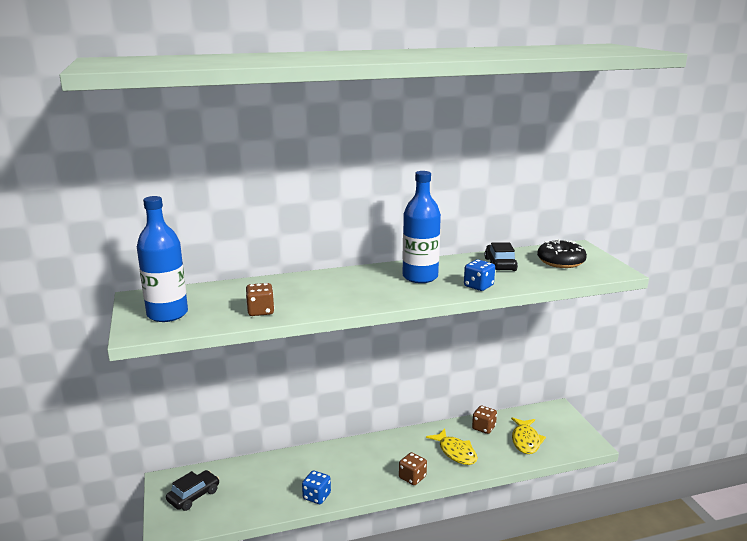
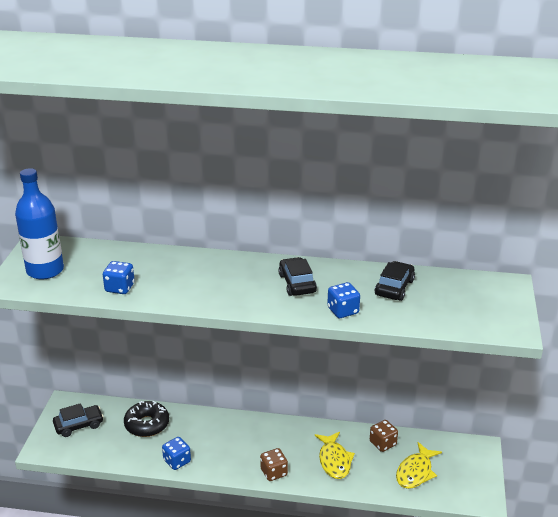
camera: 25 degrees right, 10 degrees up
brown dice [246,283,274,316] -> blue dice [103,261,135,294]
blue bottle [403,171,441,283] -> black car [278,257,317,296]
black donut [537,239,587,268] -> black donut moved to [124,401,169,437]

